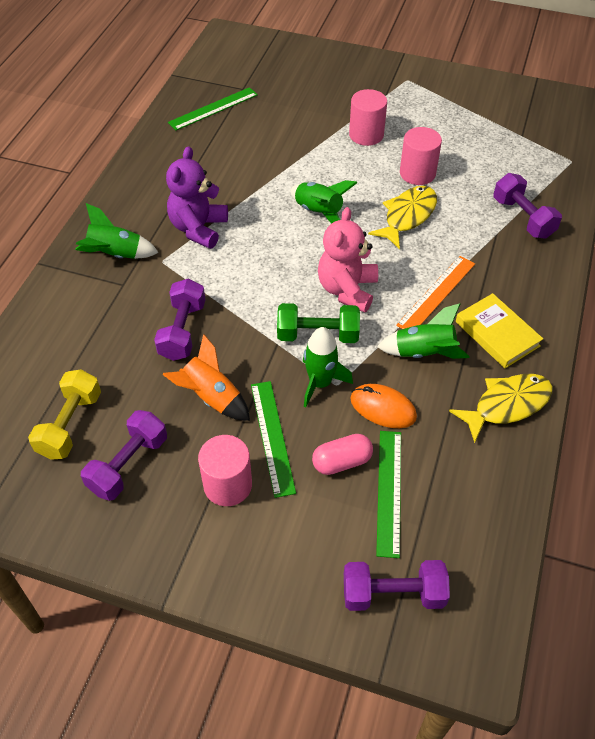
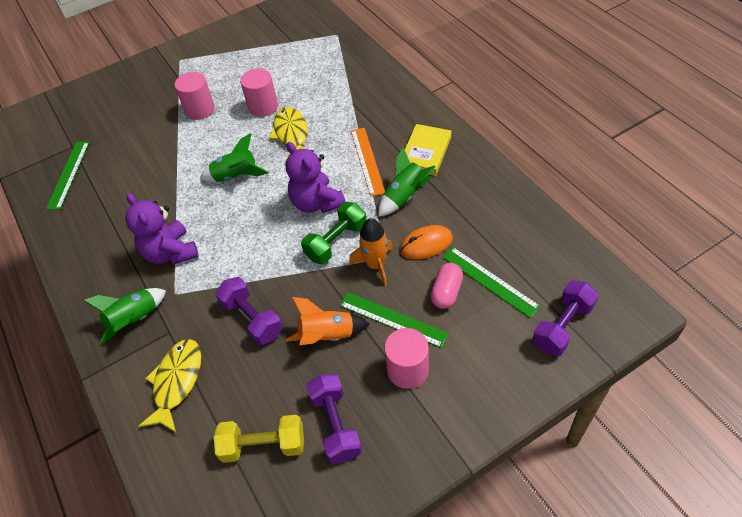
camera: 45 degrees left, 0 degrees up
yellow dumbbell [28,369,101,460] -> yellow dumbbell turned 60 degrees counterclockwise [214,415,304,463]
green rocket [303,327,353,407] -> orange rocket [349,218,393,286]
pink teddy bear [318,207,378,313] -> purple teddy bear [286,142,345,213]
yellow fish [449,374,553,443] -> yellow fish moved to [138,339,201,432]
yellow book [456,293,543,368] -> yellow book turned 75 degrees counterclockwise [405,124,452,176]
purple dumbbell [494,173,562,239] -> none

